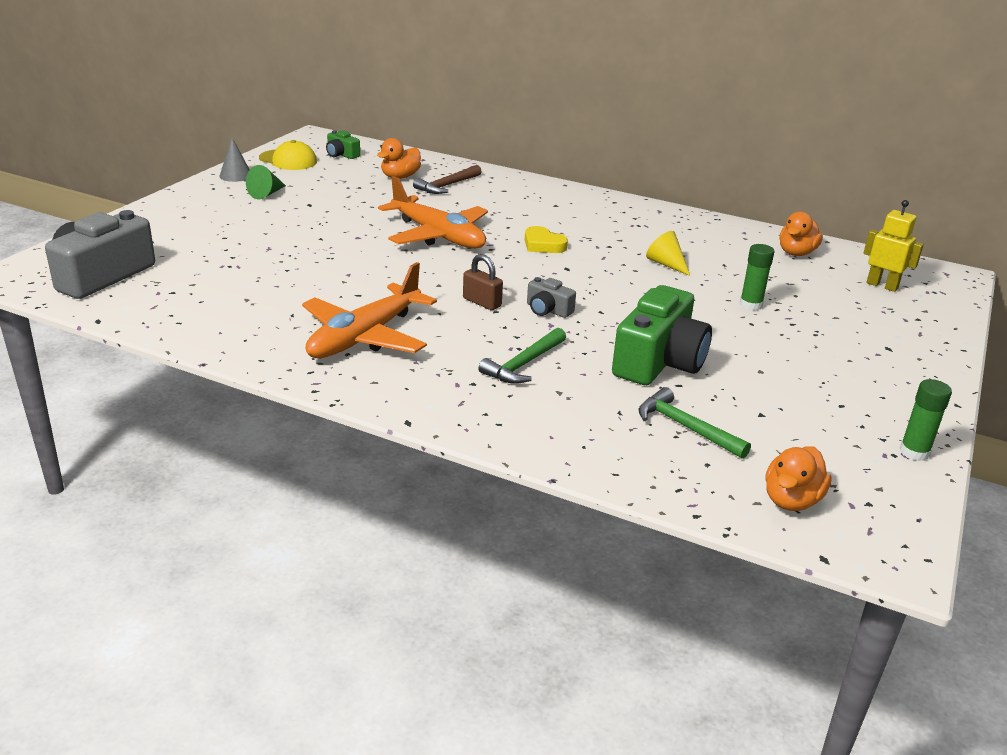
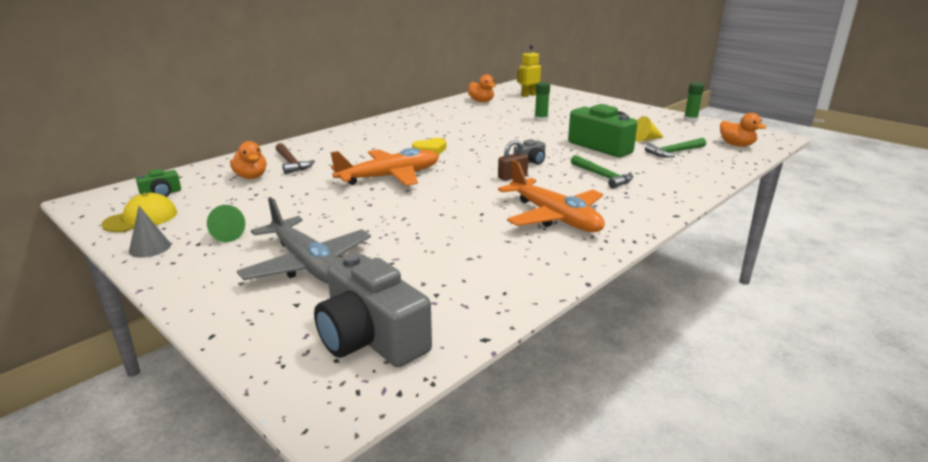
camera: 70 degrees left, 5 degrees down
yellow cone [646,231,690,276] -> yellow cone moved to [635,116,663,142]
none -> grey plane [237,197,371,284]

